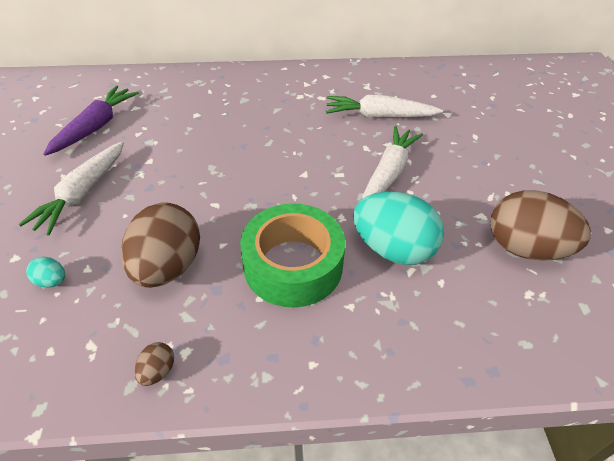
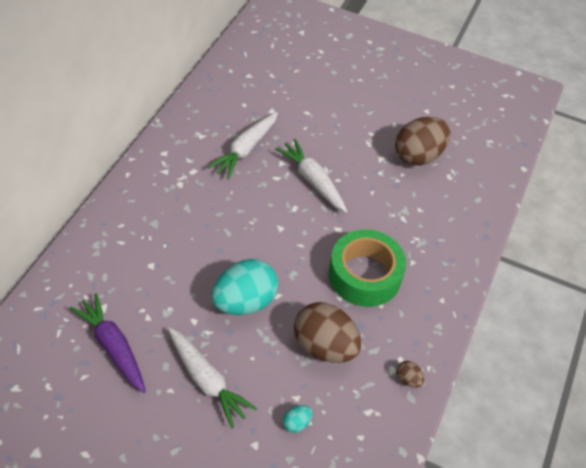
camera: 65 degrees left, 5 degrees up
turquoise egg [353,192,444,265] -> turquoise egg moved to [211,259,278,315]

